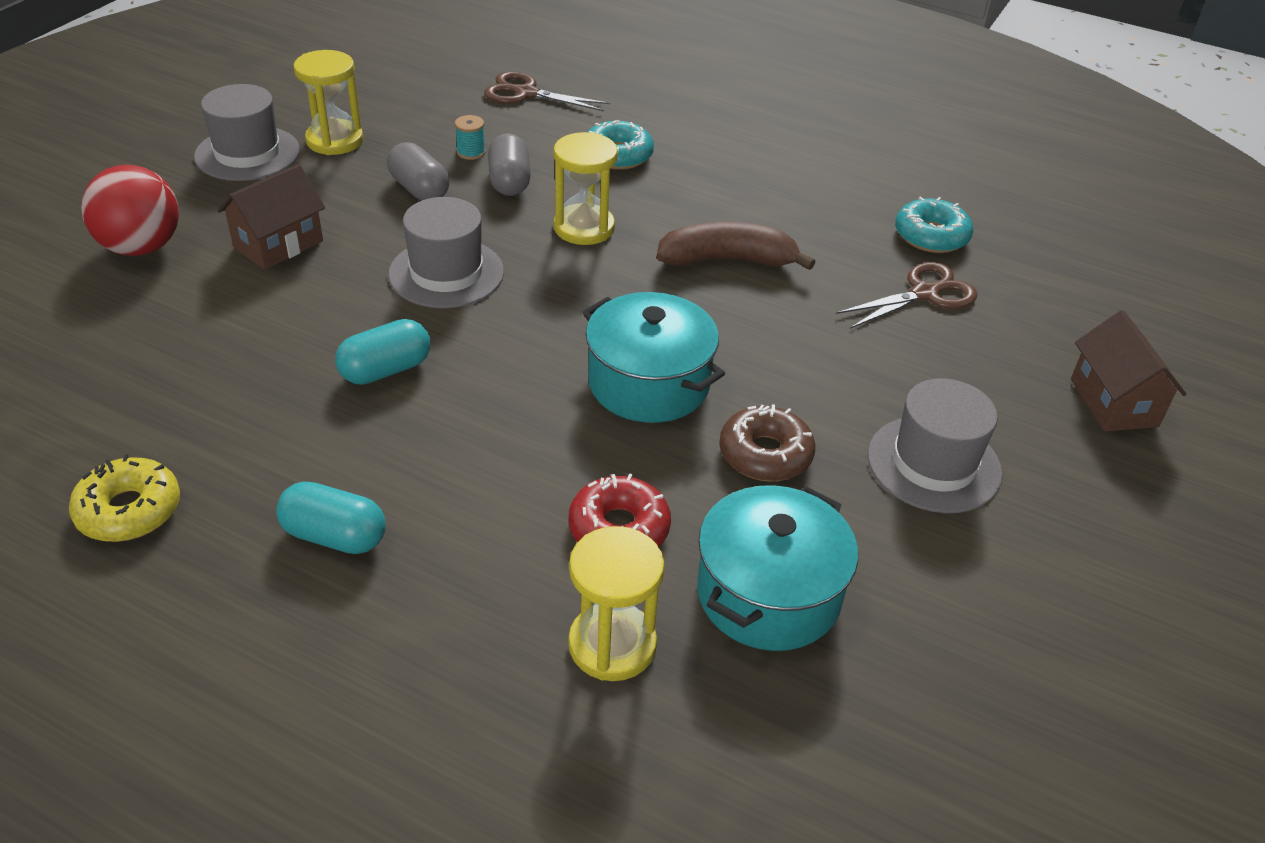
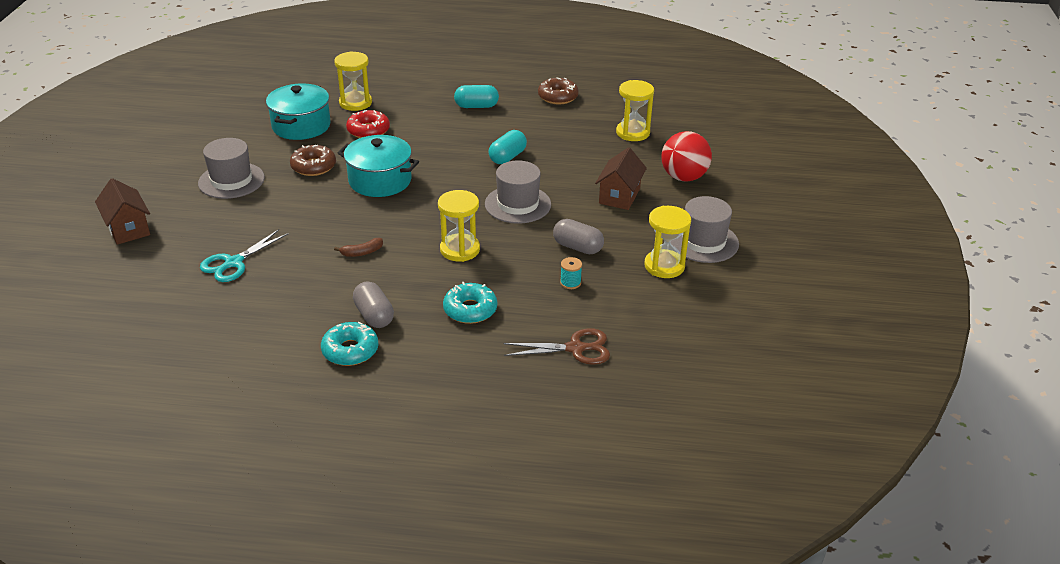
camera: 160 degrees right, 5 degrees down
yellow donut [69,454,180,542] -> brown donut [538,77,579,104]
grey capsule [488,133,531,196] -> grey capsule moved to [353,281,394,328]
brown banana [657,221,815,270] -> brown banana [334,238,383,257], size x0.50
brown scissors [836,262,977,329] -> turquoise scissors [200,229,288,282]
turquoise donut [895,196,973,253] -> turquoise donut moved to [321,322,379,366]
none -> yellow hourglass [616,80,654,141]

